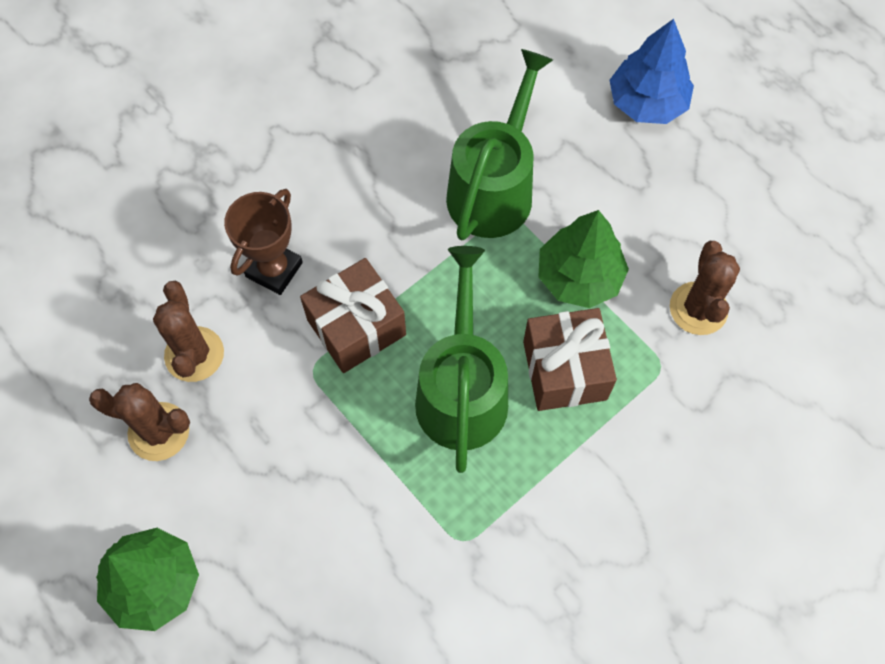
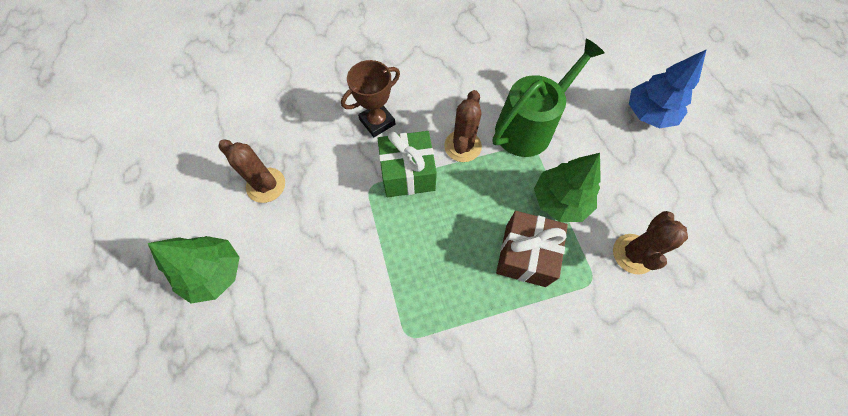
camera: 25 degrees right, 0 degrees up
brown cactus [153,281,224,382] -> brown cactus moved to [444,90,482,162]
brown gift [300,258,406,373] -> green gift [377,131,437,197]
green watering can [415,246,508,473] -> none

